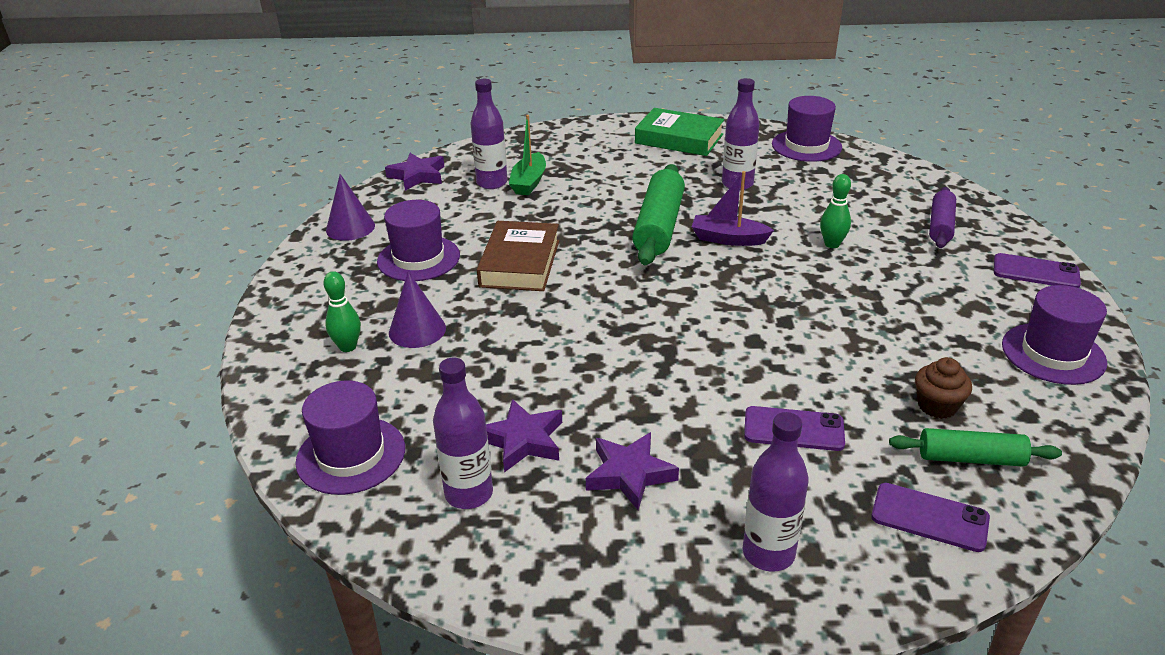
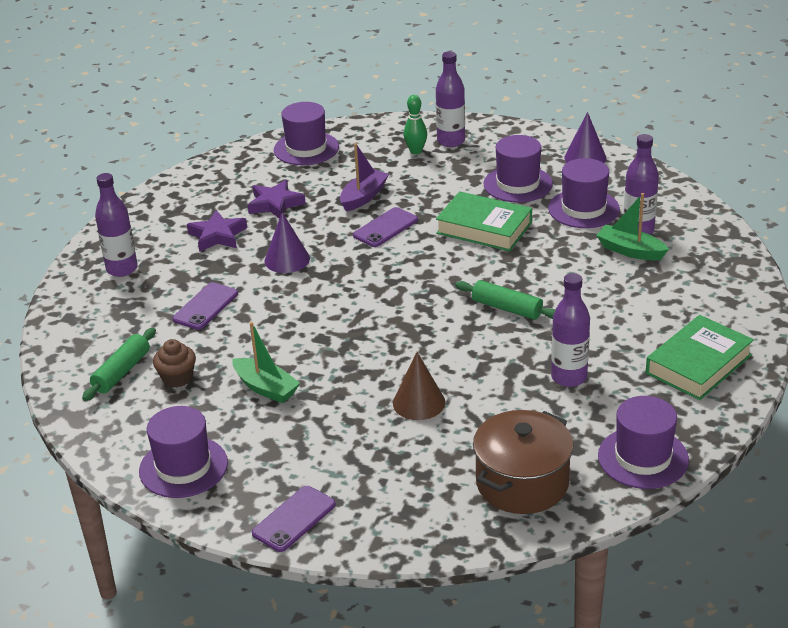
camera: 110 degrees right, 0 degrees up
purple star [385,153,445,191] -> none
purple cone [389,271,446,348] -> purple cone moved to [264,212,310,273]
purple bottle [433,358,493,509] -> purple bottle moved to [436,51,465,147]
brown book [477,221,559,291] -> green book [436,191,532,251]
green rolling pin [632,164,685,265] -> green rolling pin [455,280,556,320], size x0.62
purple boat [692,171,774,246] -> purple boat moved to [340,143,389,211]
green bowling pin [820,174,851,248] -> brown cone [393,352,445,420]
purple phone [871,483,990,552] -> purple phone moved to [353,207,418,247]
purple rolling pin [929,187,956,248] -> none
none -> green boat [232,322,300,403]
none -> brown pot [473,410,573,514]
none -> purple hat [548,158,620,228]

